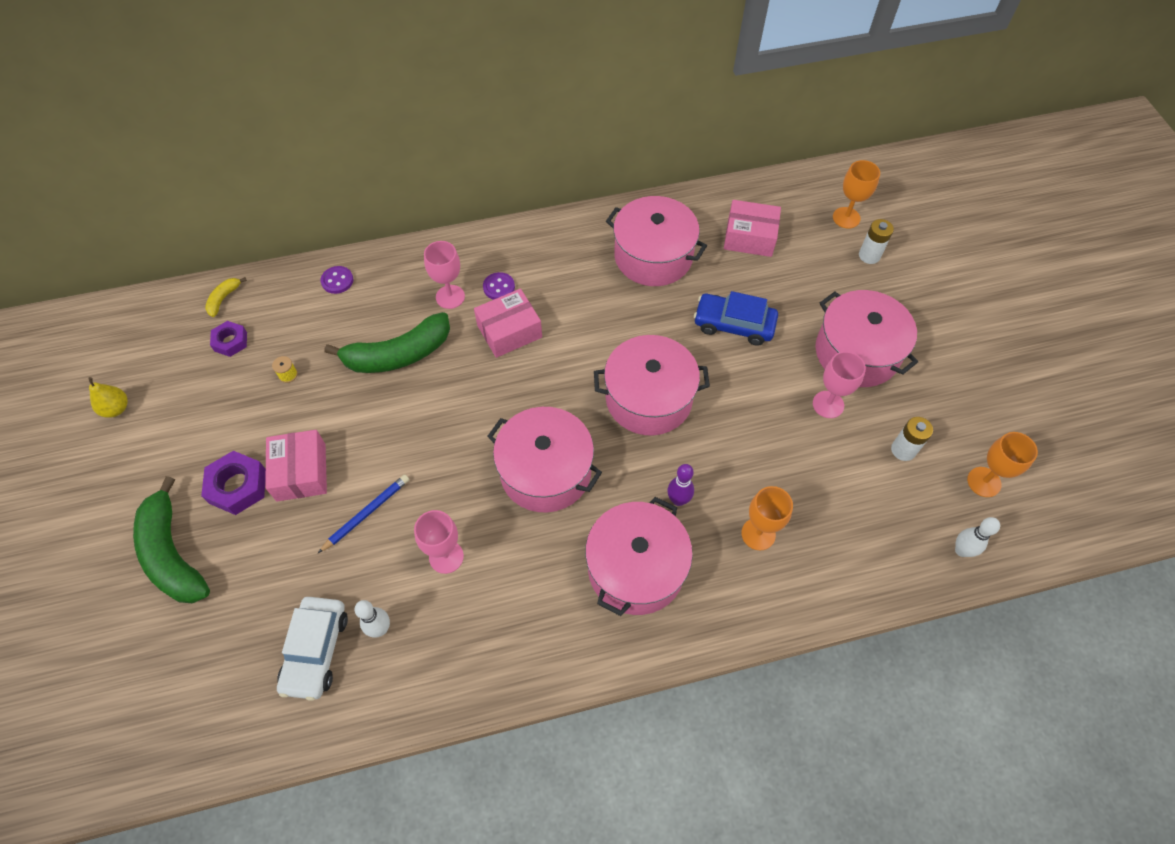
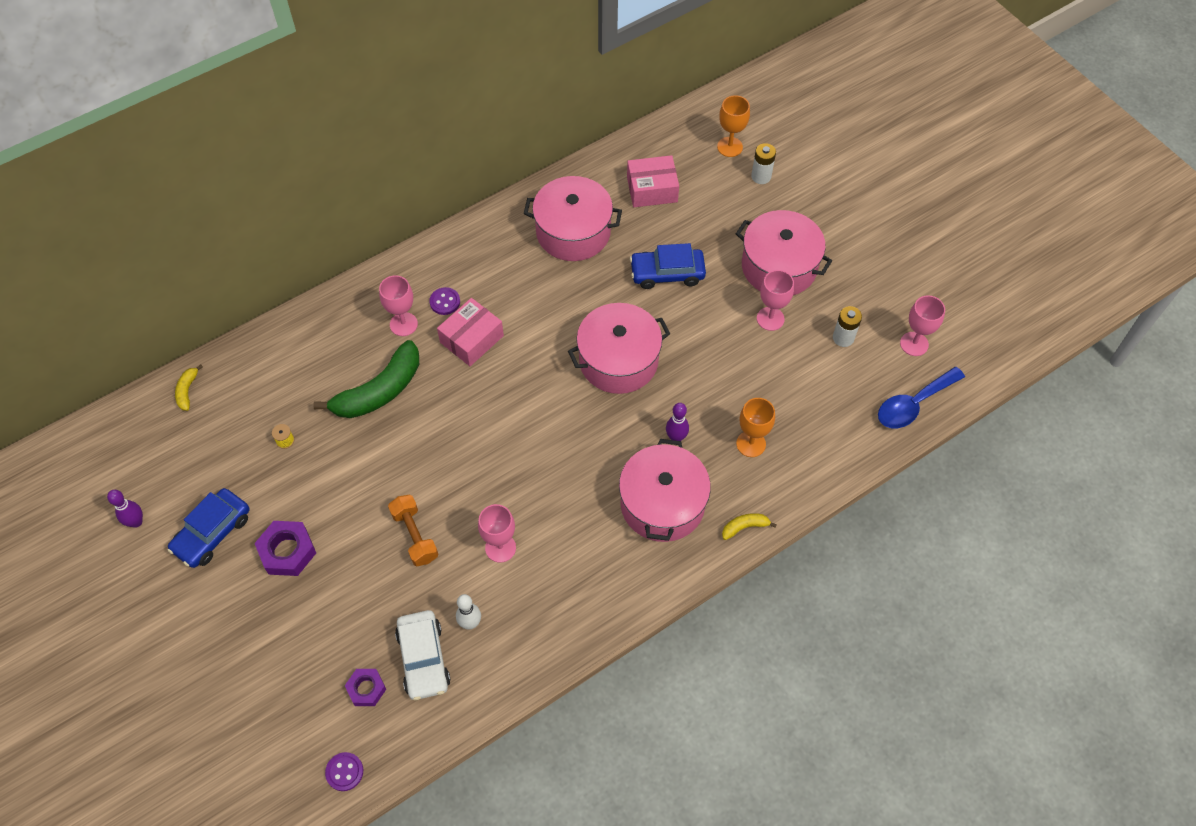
camera: 20 degrees left, 0 degrees up
yellow pear [88,377,128,418] -> purple bowling pin [107,490,143,528]
green banana [133,476,210,603] -> none
purple nut [210,321,247,357] -> purple nut moved to [345,669,386,706]
pink box [265,430,327,502] -> none
blue pencil [318,475,409,553] -> orange dumbbell [388,495,438,566]
purple button [321,266,353,294] -> purple button moved to [325,752,363,791]
pink pot [487,407,602,513] -> none
white bowling pin [955,517,1000,557] -> blue spoon [878,367,965,428]
orange goblet [967,432,1038,497] -> pink goblet [900,295,945,356]
none -> blue car [168,488,250,568]
none -> yellow banana [722,513,777,540]

